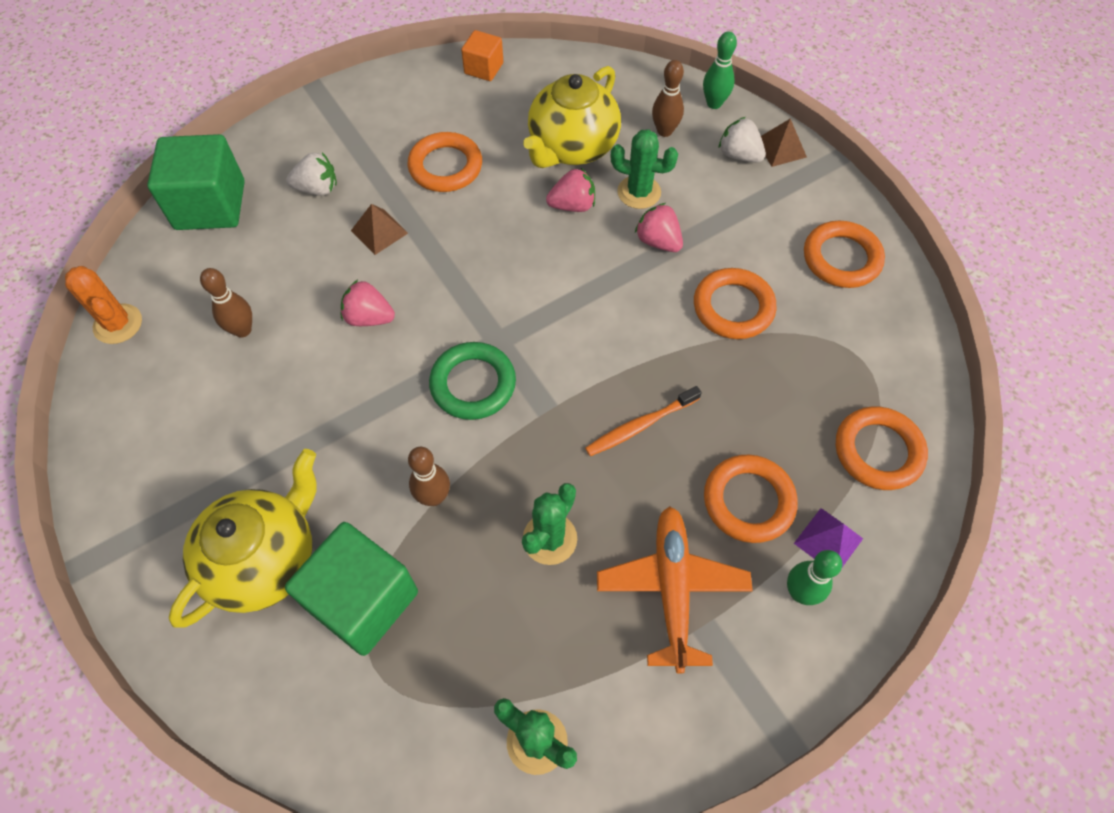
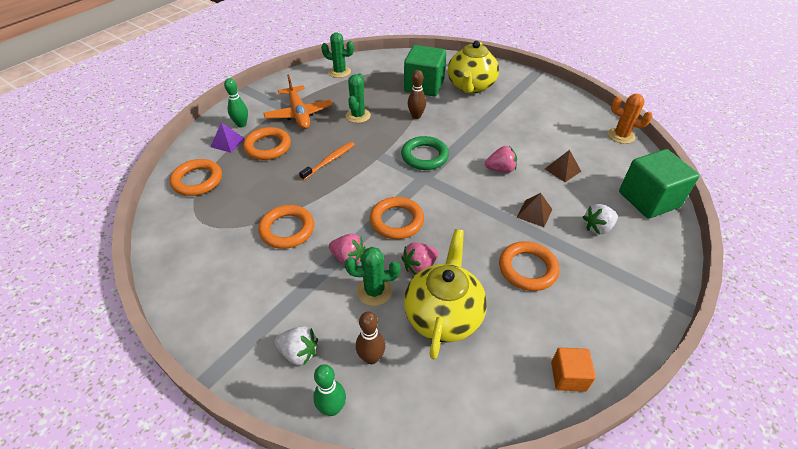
camera: 160 degrees right, 15 degrees down
brown bowling pin [200,268,252,338] -> none
brown pyramid [761,119,807,167] -> brown pyramid moved to [545,150,581,182]
orange ring [804,221,885,288] -> orange ring moved to [370,197,424,239]

